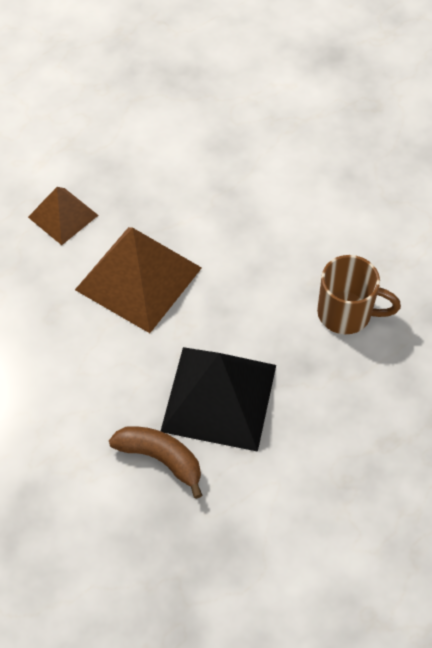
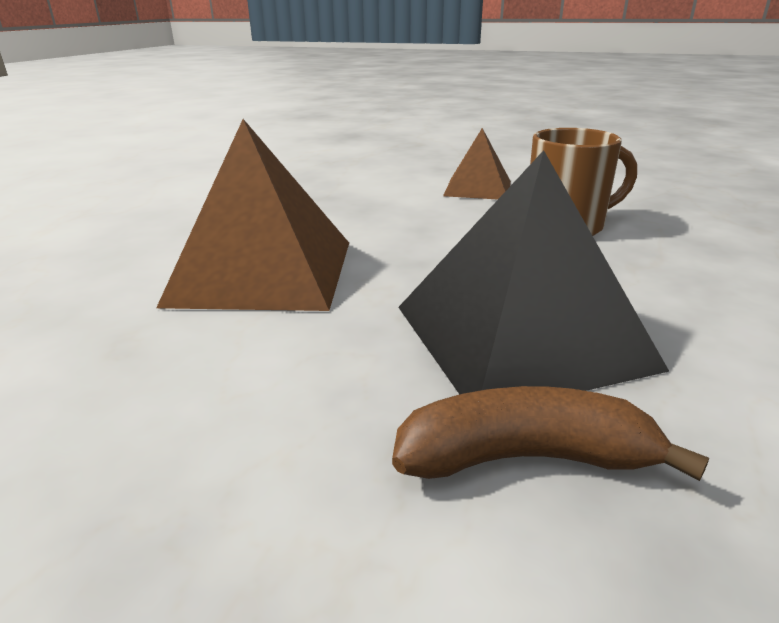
camera: 30 degrees left, 30 degrees down
brown pyramid [28,187,99,245] -> brown pyramid moved to [443,128,511,199]

